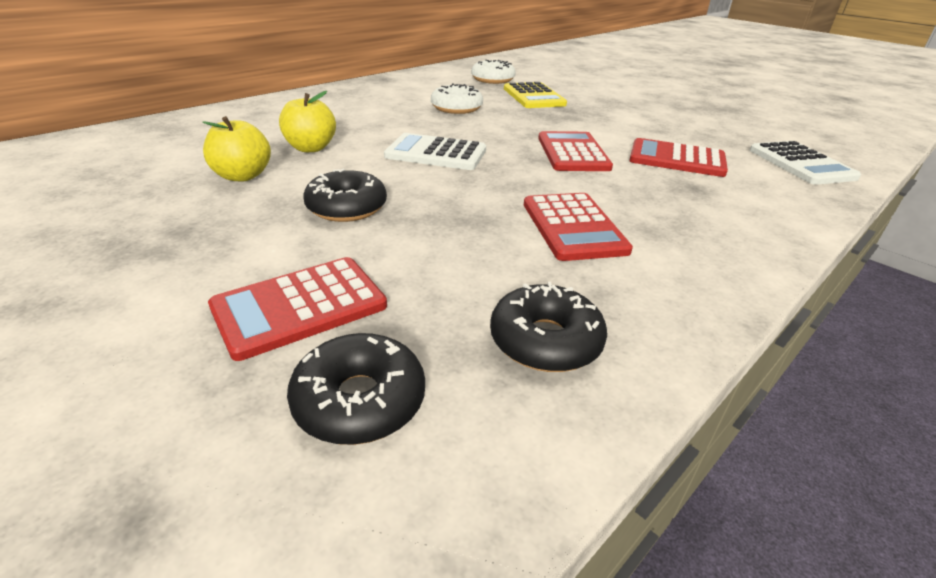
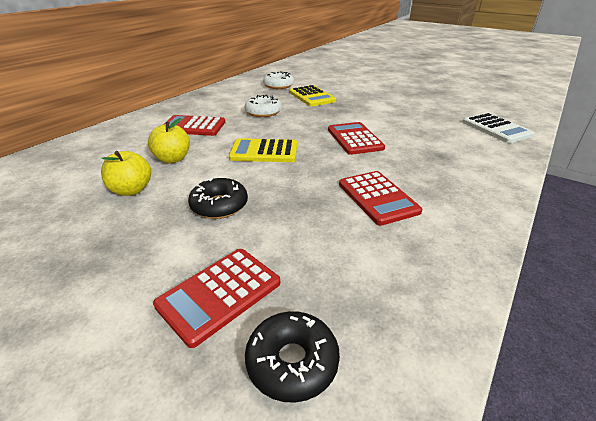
camera: 10 degrees left, 0 degrees up
white calculator [384,133,486,170] -> yellow calculator [229,138,297,162]
black donut [490,282,607,372] -> none
red calculator [629,138,728,177] -> red calculator moved to [163,115,225,136]

